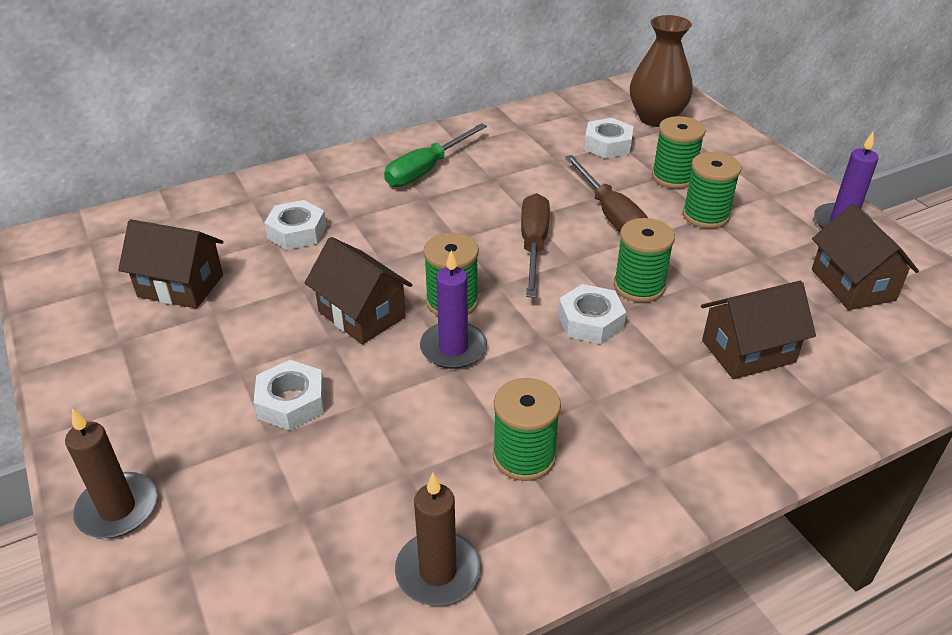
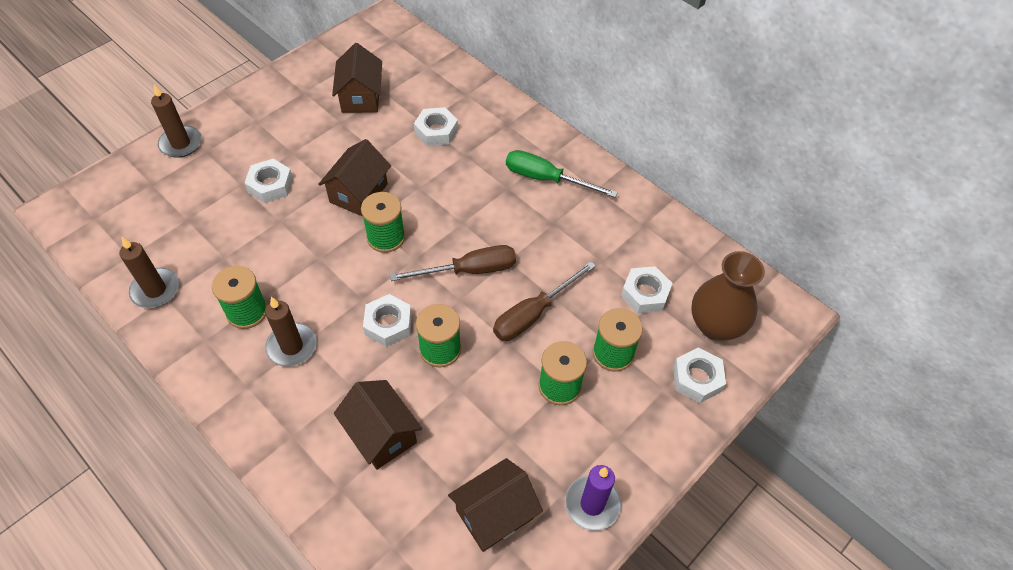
camera: 70 degrees right, 15 degrees up
purple candle [420,250,487,369] -> none
none -> brown candle [265,297,317,367]
none -> white nut [673,347,726,403]

